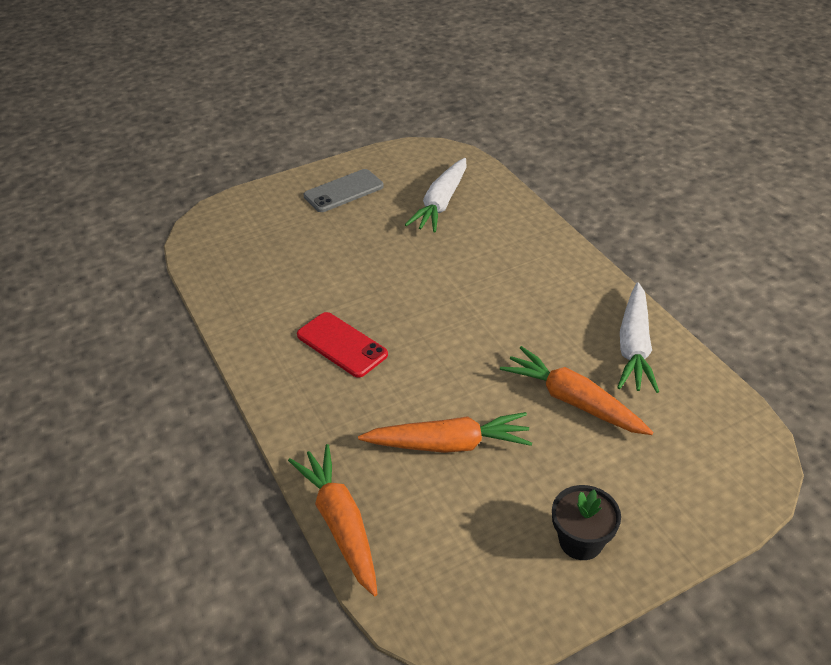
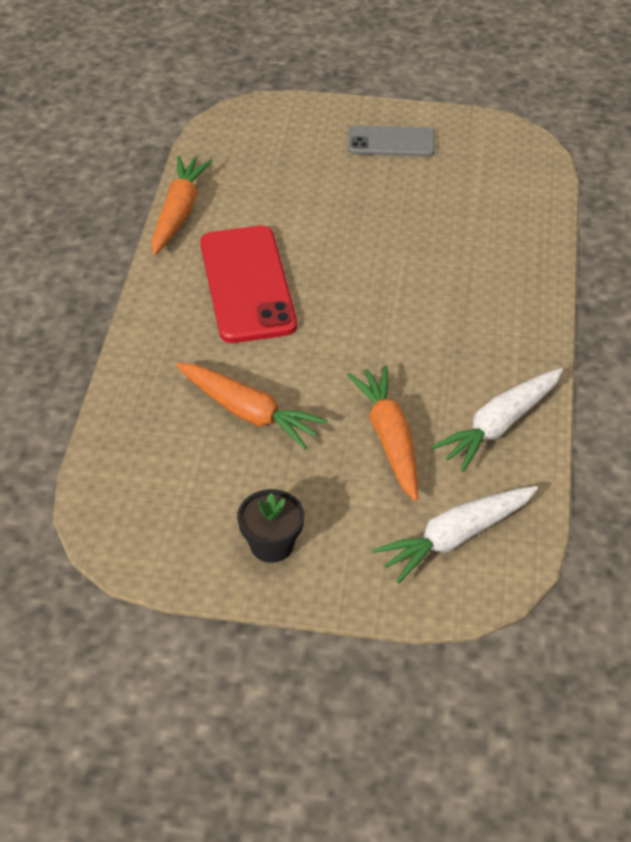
camera: 35 degrees right, 5 degrees up
orange carrot [288,444,378,596] -> orange carrot moved to [151,155,212,255]
red phone [297,312,388,378] -> red phone [200,226,297,343], size x1.62
white carrot [405,158,467,233] -> white carrot moved to [373,486,538,583]

